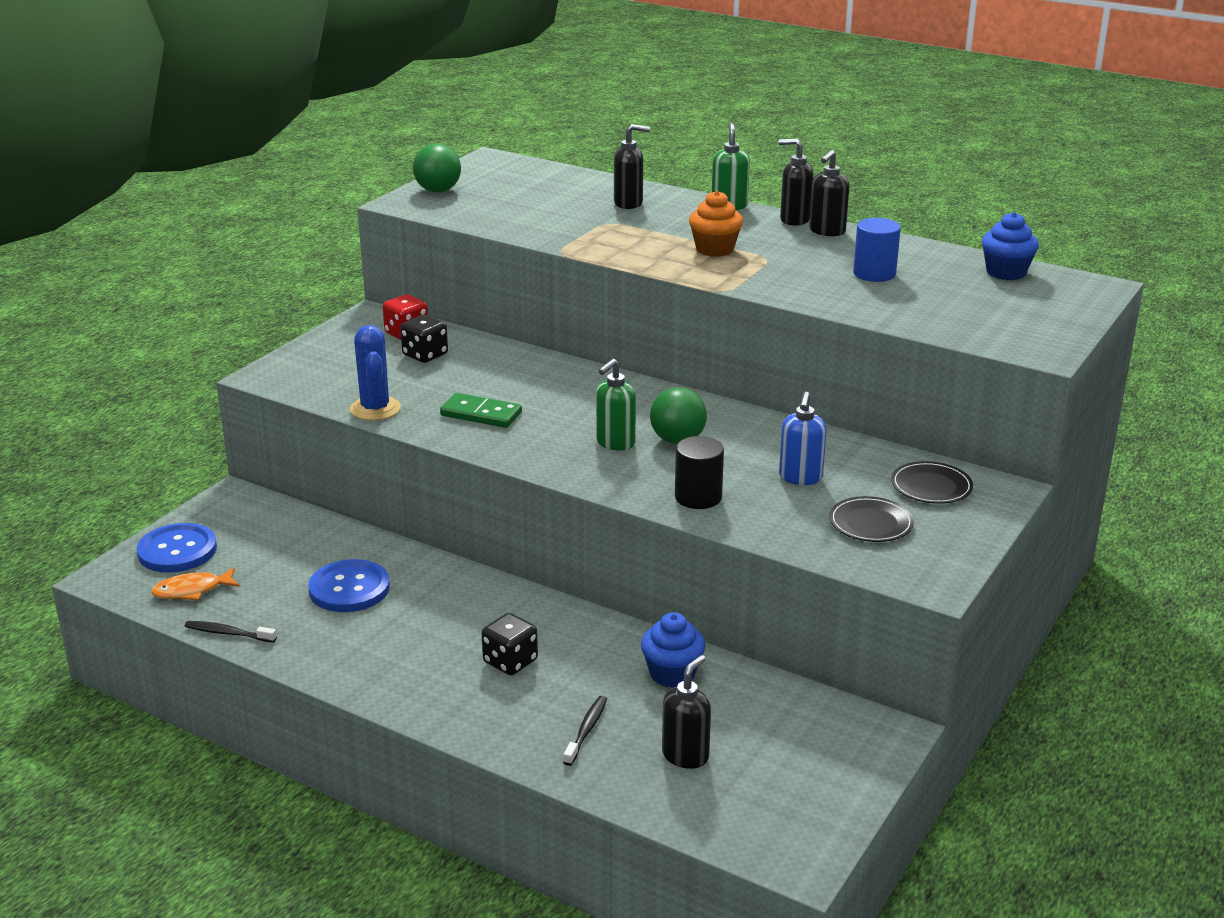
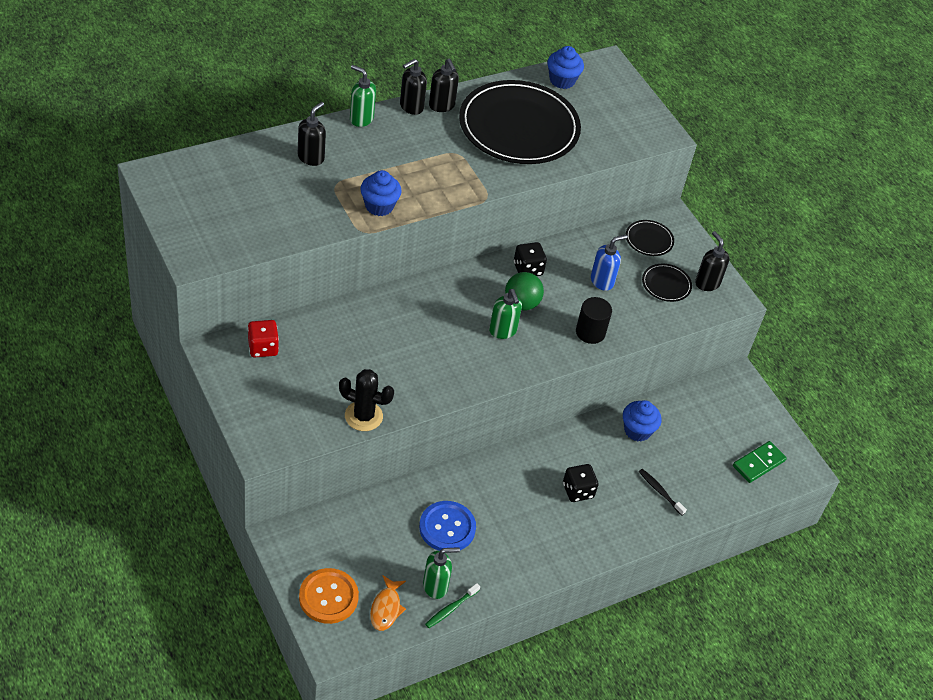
camera: 65 degrees left, 20 degrees up
blue button [137,523,217,573] -> orange button [299,568,359,624]
black toothbrush [185,621,277,643] -> green toothbrush [425,583,480,628]
blue cactus [350,325,401,421] -> black cactus [339,369,394,431]
black dice [400,315,448,363] -> black dice moved to [514,242,547,276]
green ball [413,144,461,192] -> none
green domino [440,393,522,428] -> green domino moved to [733,441,787,483]
black soap dispenser [662,655,711,769] -> black soap dispenser moved to [695,231,729,291]
orange cupcake [689,190,743,257] -> none
blue soap dispenser [779,392,826,485] -> blue soap dispenser turned 75 degrees counterclockwise [591,235,628,291]
blue cylinder [853,218,901,282] -> black plate [459,80,581,164]
none -> blue cupcake [360,170,402,216]
none -> green soap dispenser [423,547,460,599]

